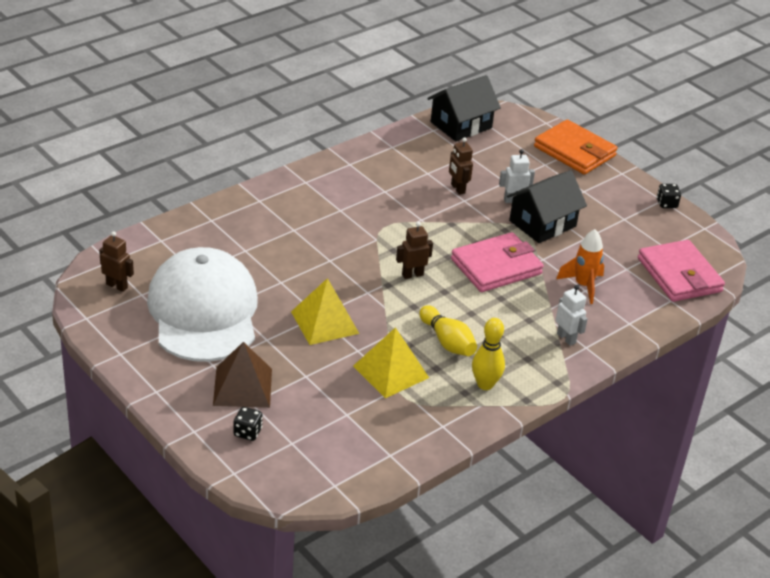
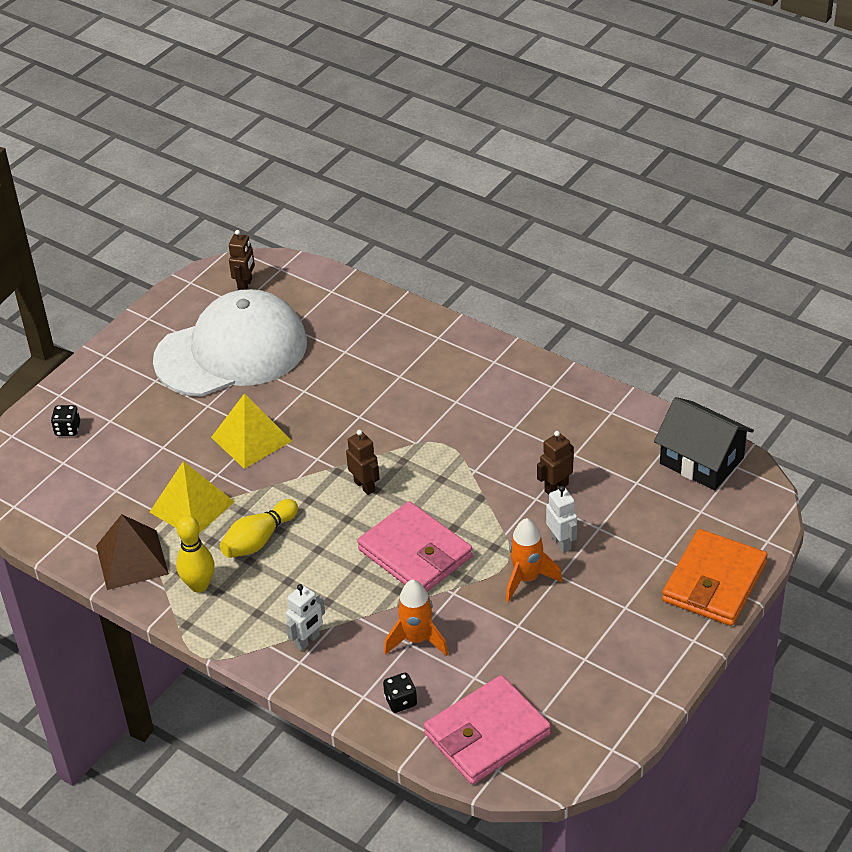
camera: 80 degrees right, 5 degrees up
brown pyramid [213,342,272,408] -> brown pyramid moved to [96,514,169,590]
black house [507,170,587,243] -> orange rocket [506,518,563,602]
black dice [657,184,681,208] -> black dice moved to [383,673,417,713]

